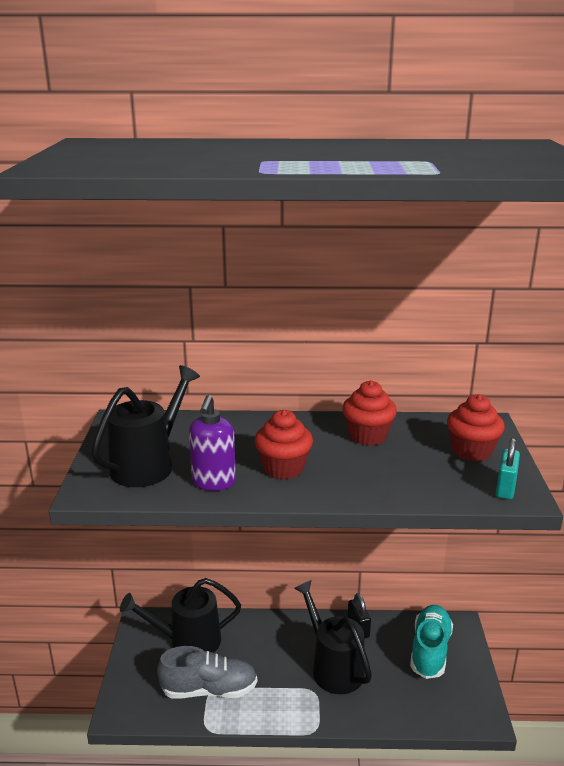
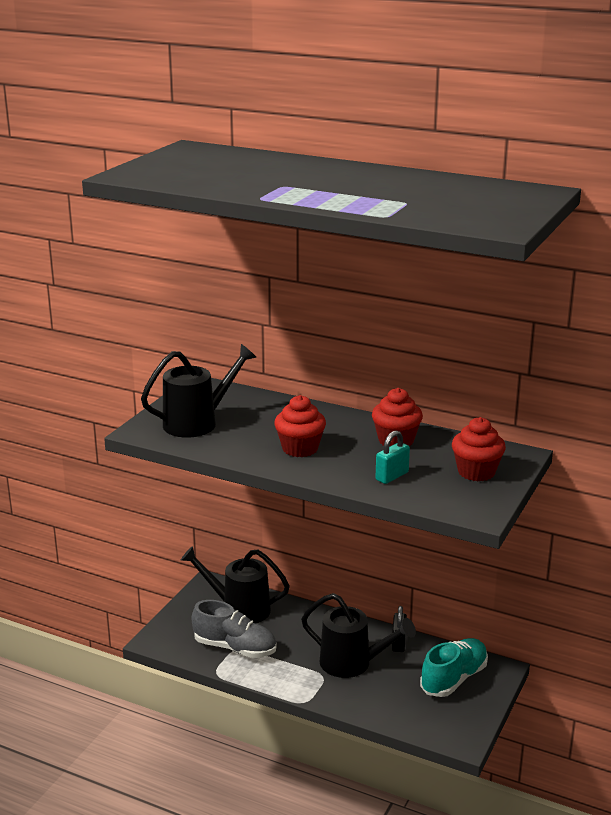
camera: 25 degrees right, 0 degrees up
purple soap dispenser [189,395,236,491] -> none
black watering can [294,580,372,694] -> black watering can turned 120 degrees clockwise [301,593,416,678]
turquoise padlock [496,438,520,500] -> turquoise padlock moved to [375,430,410,484]

